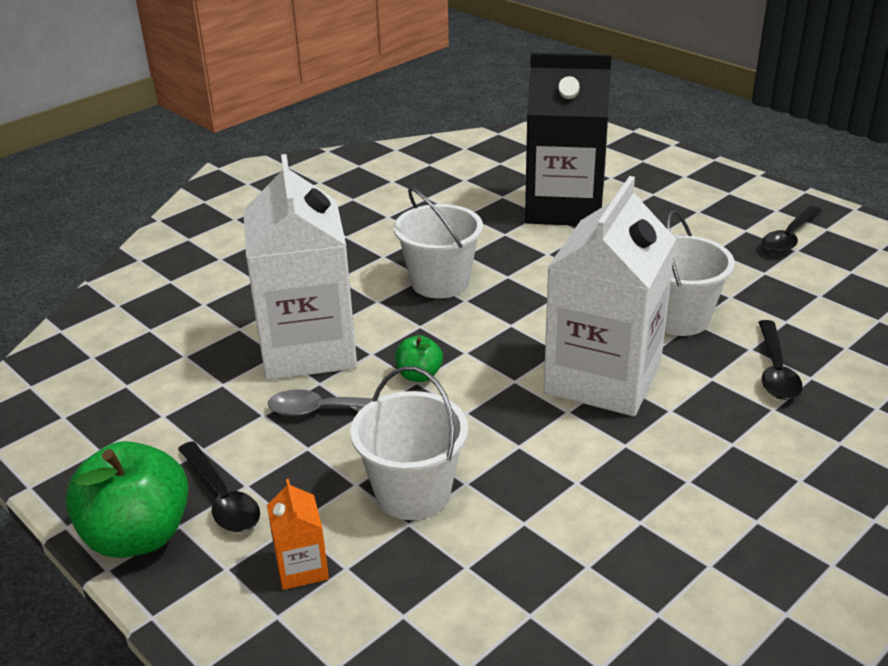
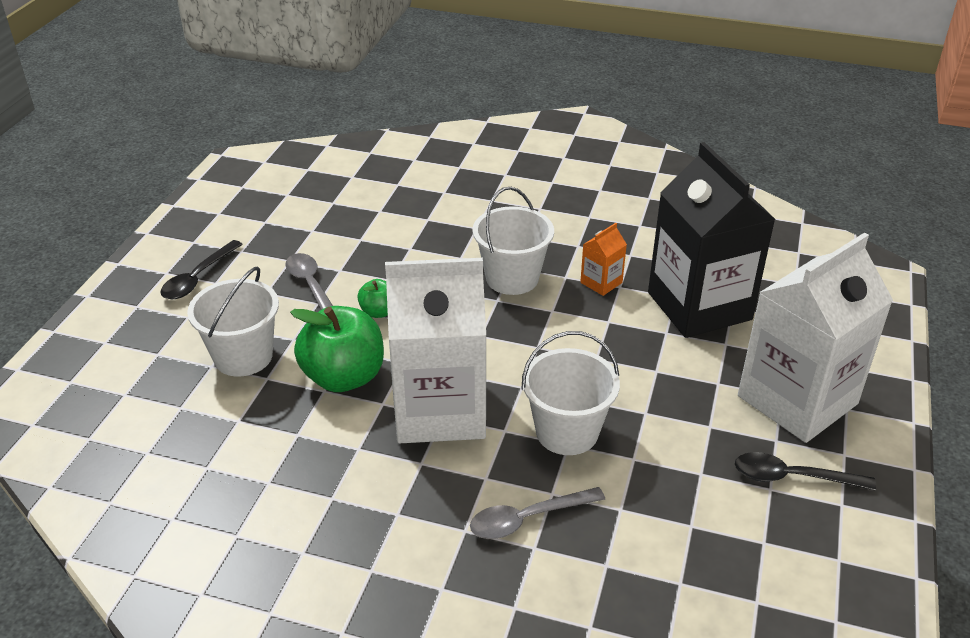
camera: 60 degrees right, 5 degrees up
green apple [65,441,189,558] -> green apple moved to [290,306,384,392]
white carton [243,154,357,380] -> white carton moved to [738,232,893,443]
orange carton [267,479,329,590] -> orange carton moved to [580,223,627,296]
black spoon [758,320,803,400] -> grey spoon [470,487,605,539]

